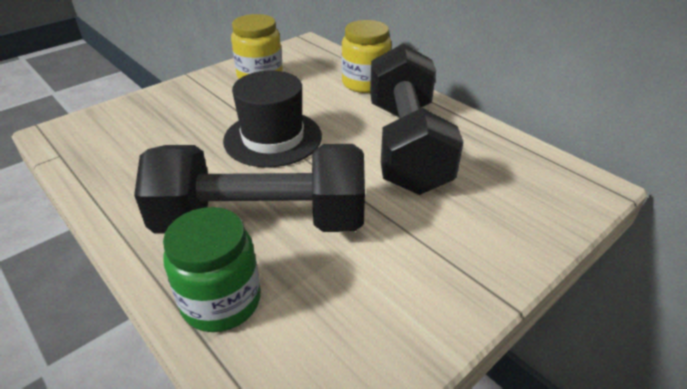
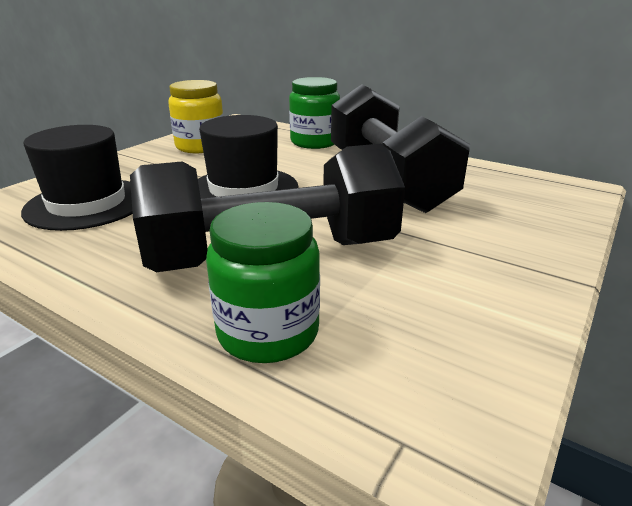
camera: 15 degrees left, 10 degrees down
yellow jar [342,20,391,93] -> green jar [289,77,340,149]
none -> black hat [21,125,133,231]

